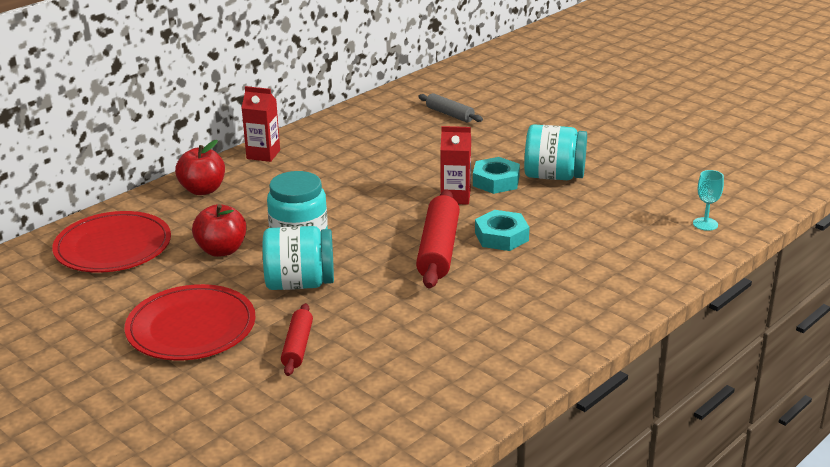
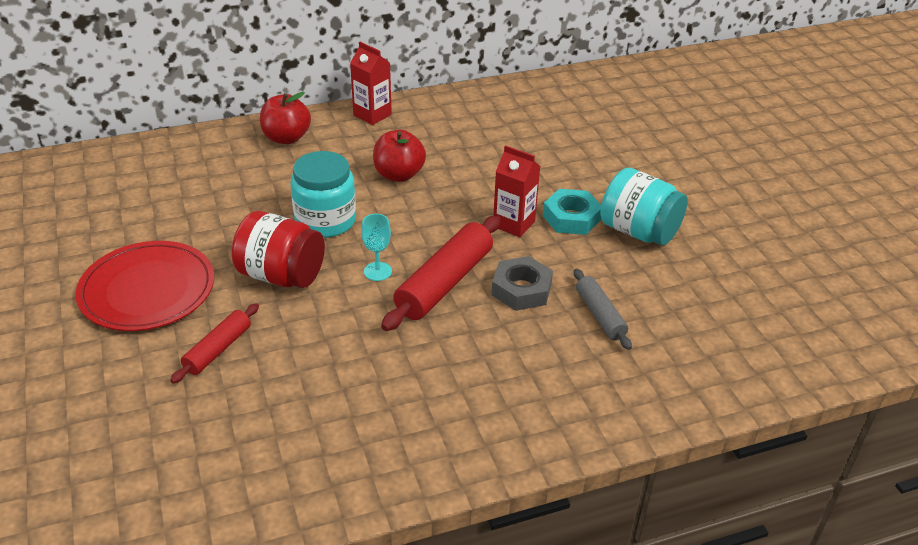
camera: 25 degrees right, 10 degrees up
red plate [52,211,171,273] -> none
red apple [192,204,247,257] -> red apple moved to [373,130,426,182]
turquoise jar [263,226,334,290] -> red jar [232,211,325,288]
grey rolling pin [418,93,483,122] -> grey rolling pin moved to [574,269,632,350]
turquoise nut [475,210,529,251] -> grey nut [492,256,553,311]
turquoise goblet [693,170,724,231] -> turquoise goblet moved to [361,214,392,281]

